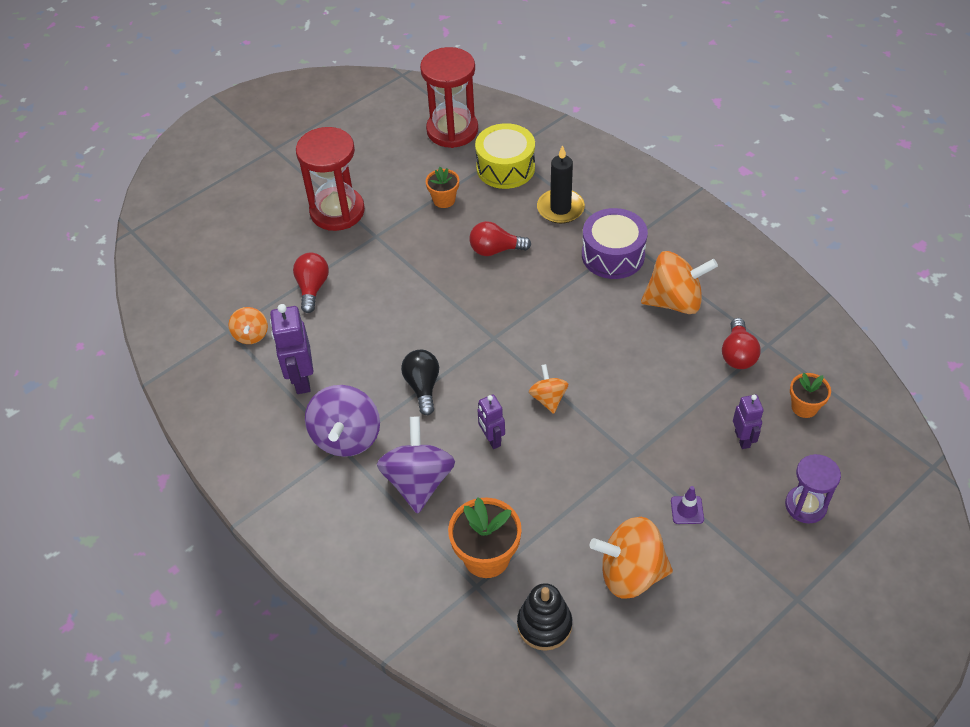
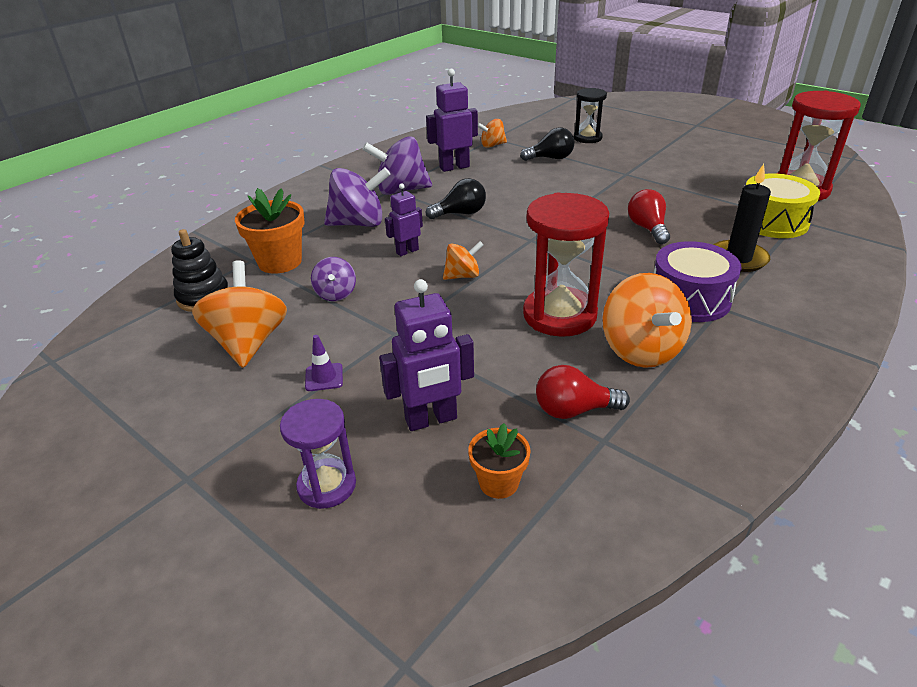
camera: 80 degrees right, 15 degrees down
red light bulb [293,253,329,313] -> black light bulb [520,128,575,161]
red hourglass [296,127,365,231] -> red hourglass moved to [523,193,609,337]
orange flower pot [426,167,459,208] -> none
purple robot [733,395,764,449] -> purple robot [379,279,474,431], size x1.62
none -> purple spinning top [311,257,356,301]
none -> black hourglass [574,88,607,143]

